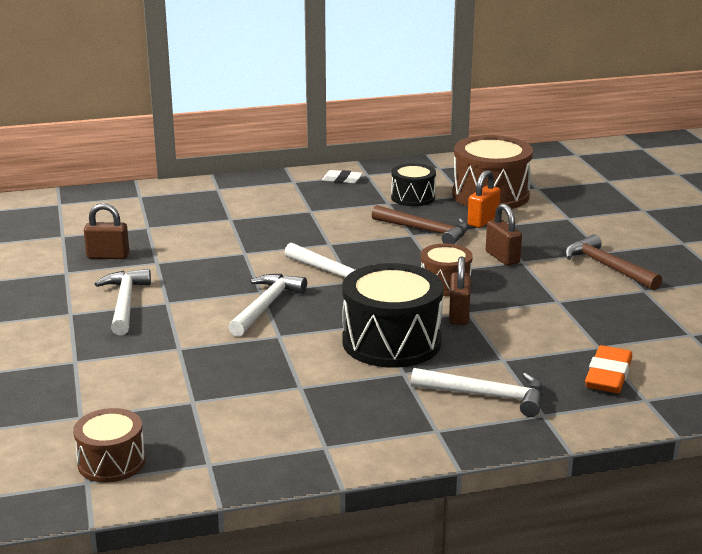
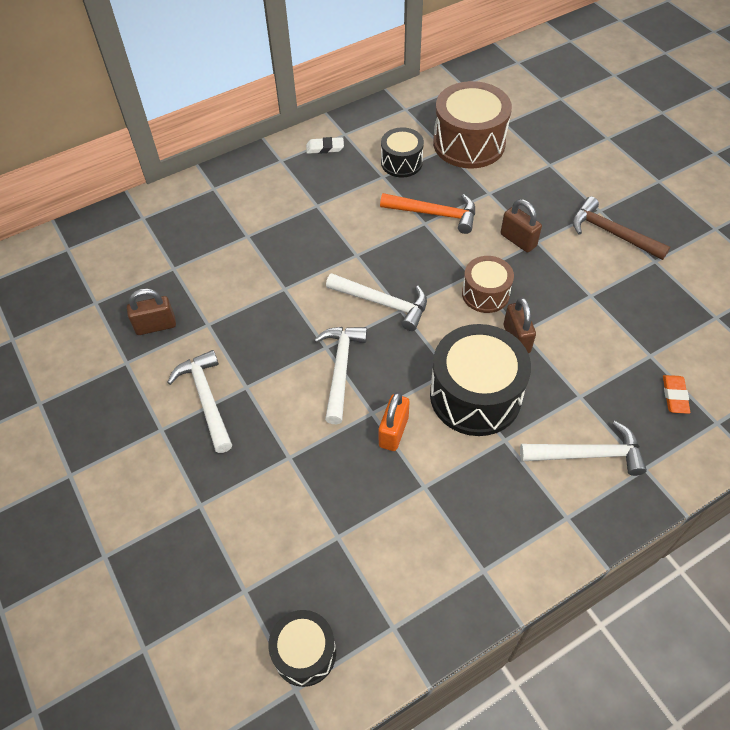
camera: 15 degrees left, 30 degrees up
brown drum [73,408,145,483] -> black drum [268,610,336,687]
brown hammer [372,205,469,244] -> orange hammer [380,193,475,234]
orange padlock [468,170,500,228] -> orange padlock moved to [379,392,410,451]
orange eraser [585,345,632,393] -> orange eraser [663,375,690,414], size x0.63

